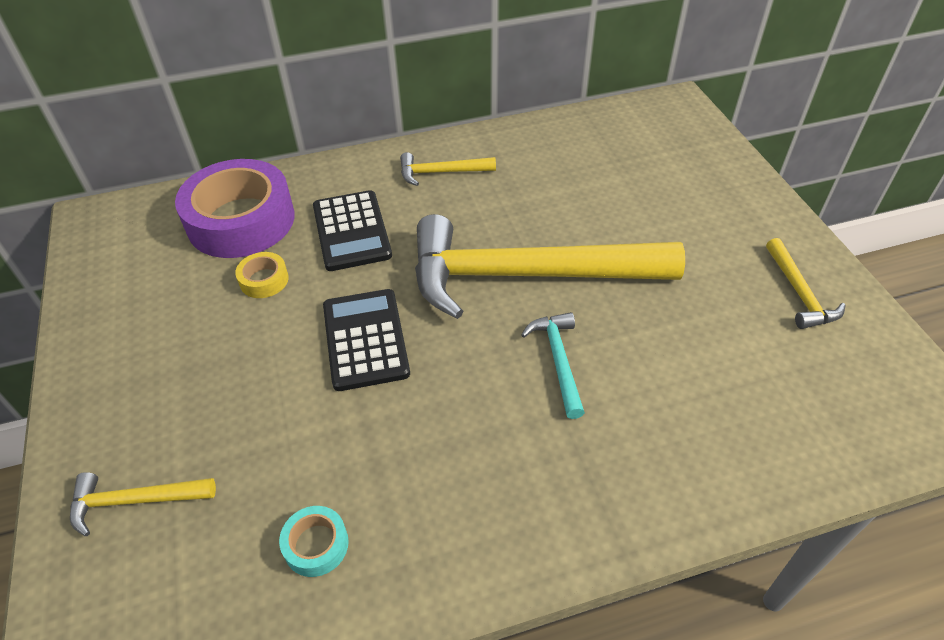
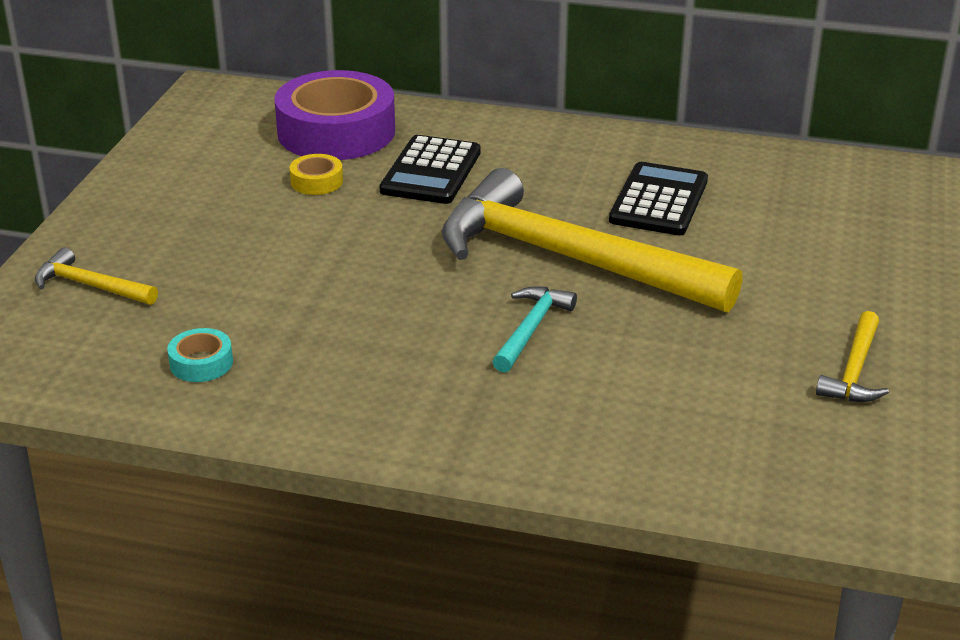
camera: 30 degrees right, 15 degrees down
black calculator [323,289,410,391] -> black calculator moved to [609,162,708,235]
yellow hammer [400,152,496,186] -> none

